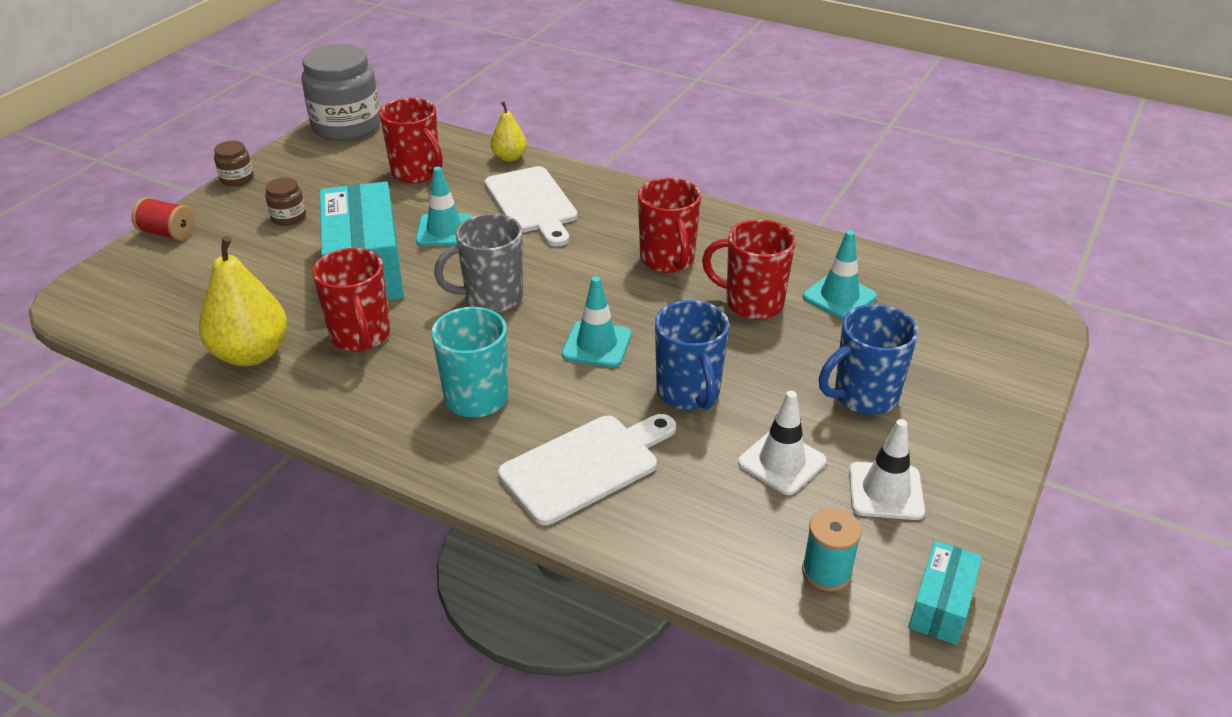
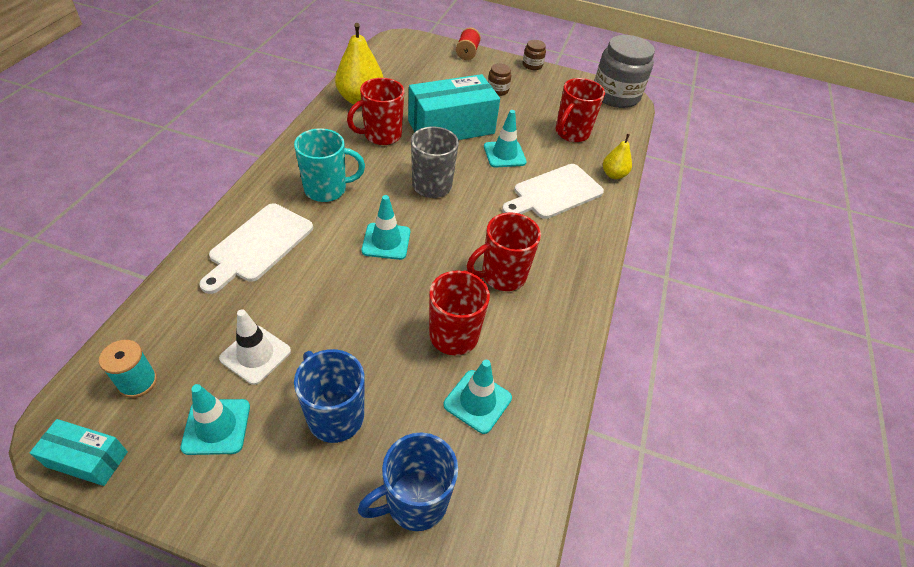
camera: 75 degrees right, 10 degrees up
white cutting board [498,414,676,525] -> white cutting board turned 75 degrees clockwise [199,203,313,294]
blue mug [655,300,729,410] -> blue mug moved to [358,432,458,531]
white traffic cone [849,419,925,520] -> turquoise traffic cone [181,384,250,455]

